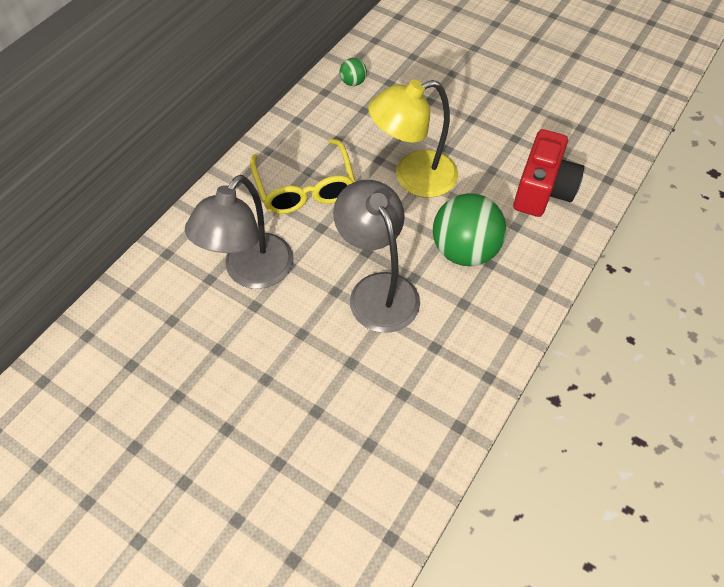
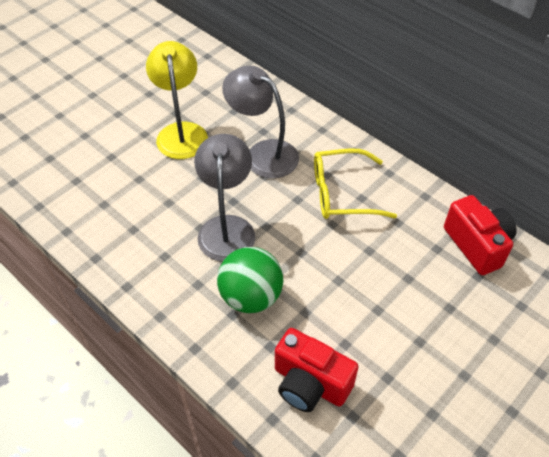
camera: 100 degrees right, 5 degrees down
grey lamp [333,180,420,333] -> grey lamp turned 75 degrees counterclockwise [194,134,255,262]
green ball [340,58,367,86] -> red camera [444,195,517,275]
yellow lamp [368,79,458,198] -> yellow lamp moved to [146,41,208,159]

